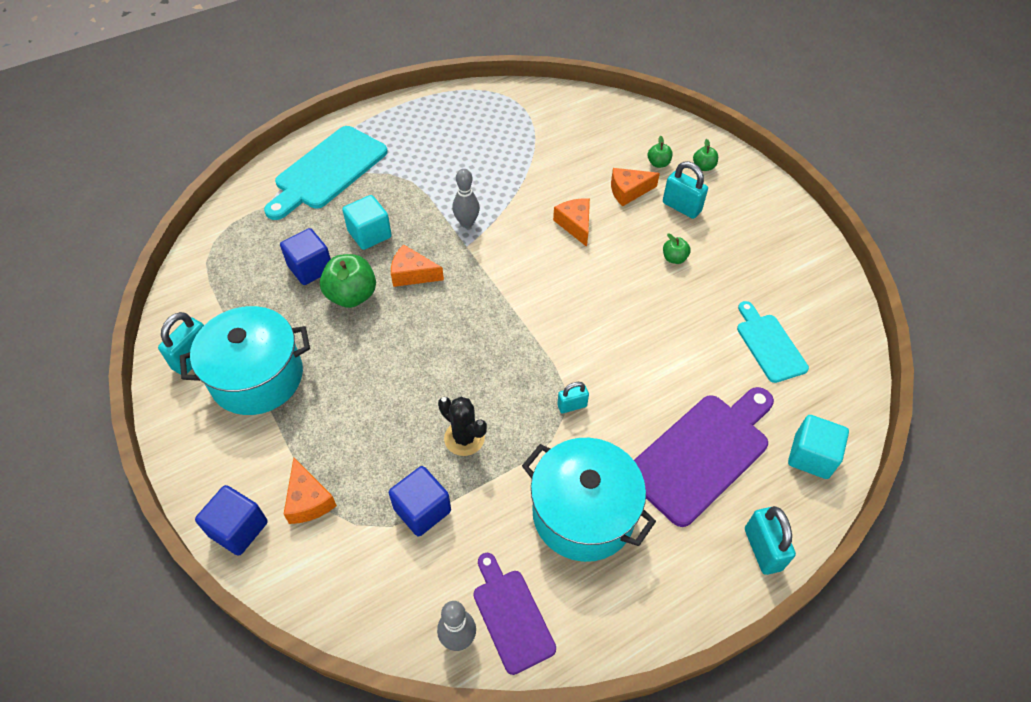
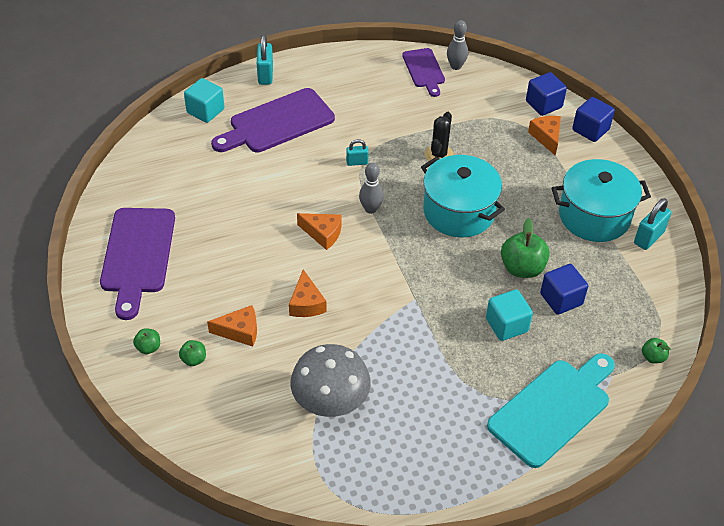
camera: 170 degrees left, 5 degrees down
blue cube [389,466,451,537] -> blue cube moved to [526,72,567,116]
orange cheese [391,244,444,287] -> orange cheese moved to [297,213,342,250]
black cactus [438,397,487,456] -> black cactus turned 60 degrees clockwise [425,112,454,161]
grey bowling pin [452,169,480,228] -> grey bowling pin moved to [359,163,384,214]
turquoise pot [522,438,656,562] -> turquoise pot moved to [421,155,505,237]
turquoise padlock [663,161,708,219] -> none
green apple [663,234,691,264] -> green apple moved to [642,338,671,364]
turquoise cutting board [737,301,809,383] -> none
none -> purple cutting board [100,208,175,320]
none -> grey mushroom [290,344,371,417]

